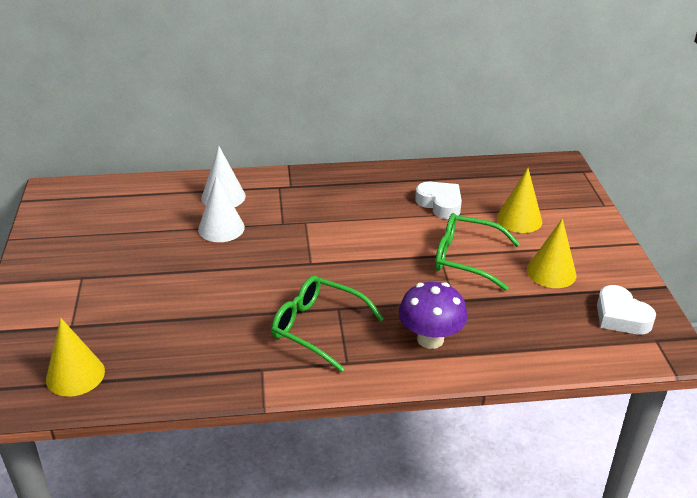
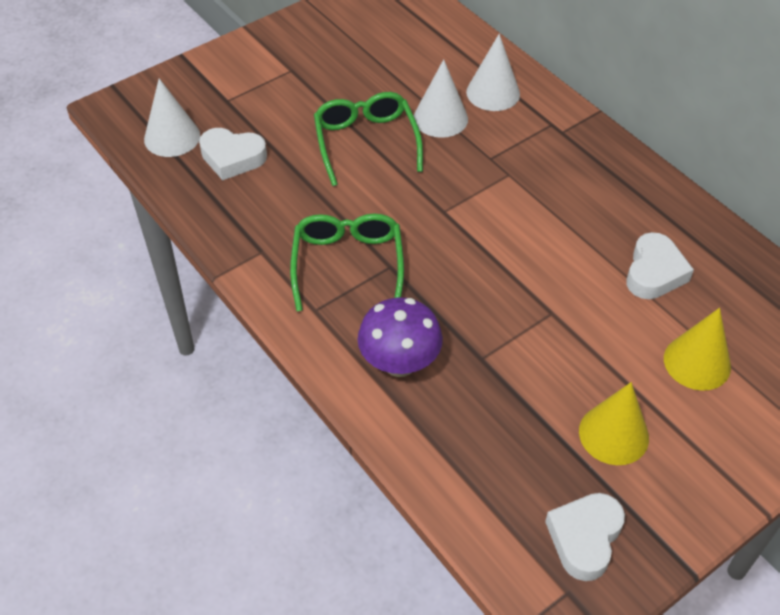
camera: 60 degrees right, 15 degrees up
yellow cone [46,318,105,397] -> white cone [144,79,200,157]
green glasses [435,213,520,291] -> green glasses moved to [314,92,423,186]
none -> white heart [199,128,267,181]

